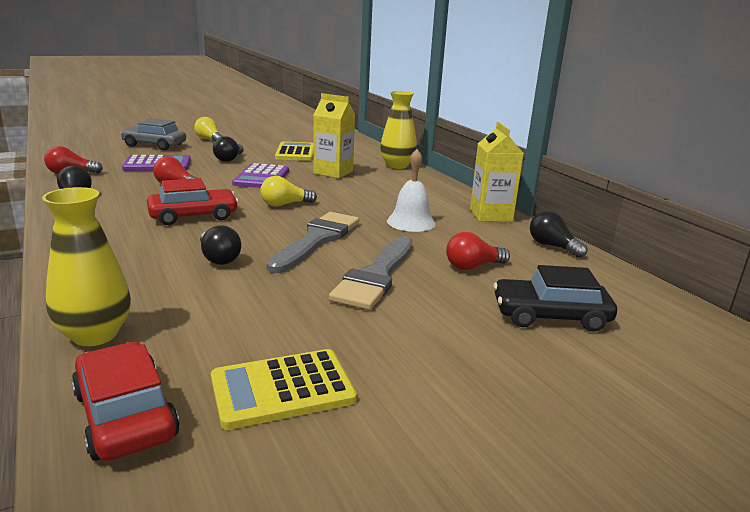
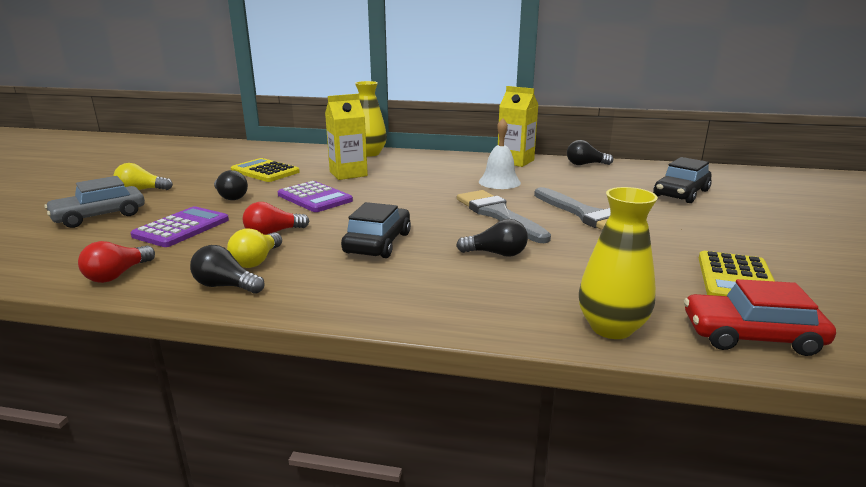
camera: 50 degrees left, 0 degrees up
red car [147,178,239,225] -> black car [341,202,411,258]
yellow light bulb [260,176,317,207] -> yellow light bulb moved to [227,229,282,268]
red light bulb [446,232,510,270] -> none

